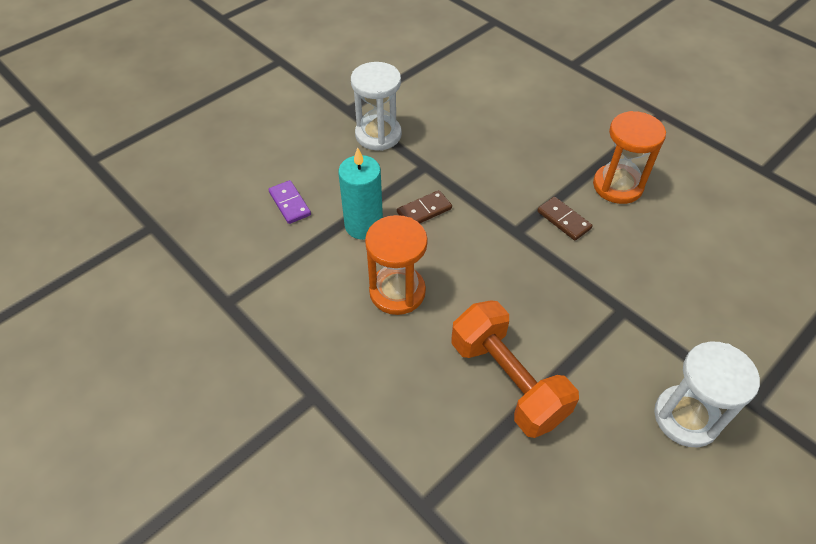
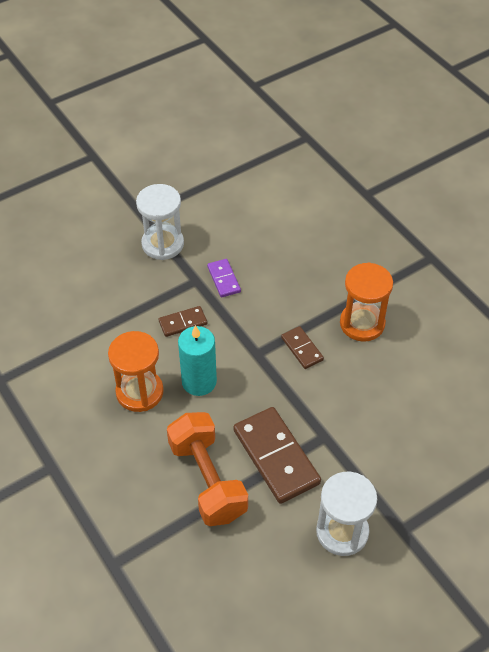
camera: 10 degrees right, 0 degrees up
purple domino [268,180,311,224] -> purple domino moved to [207,259,241,298]
turquoise candle [338,147,383,240] -> turquoise candle moved to [178,325,217,396]
none -> brown domino [233,407,321,504]

